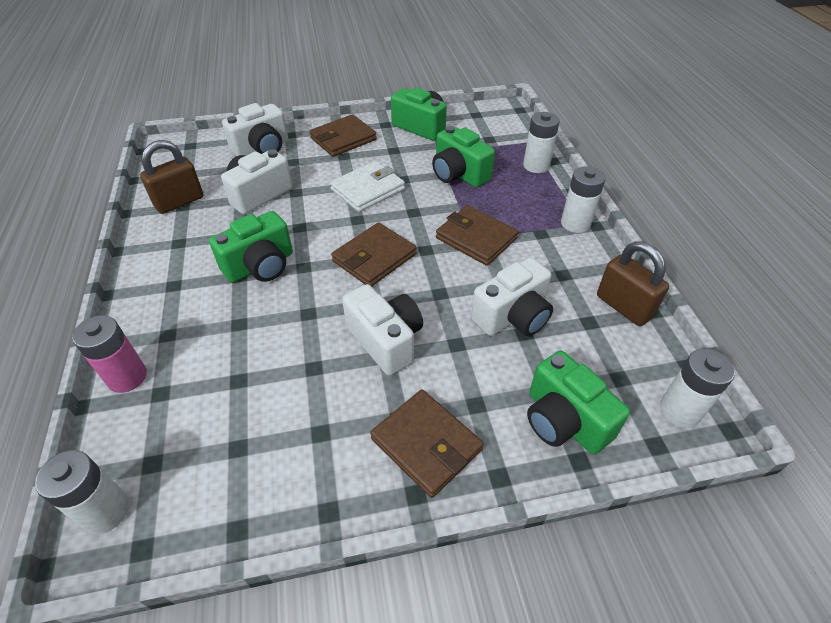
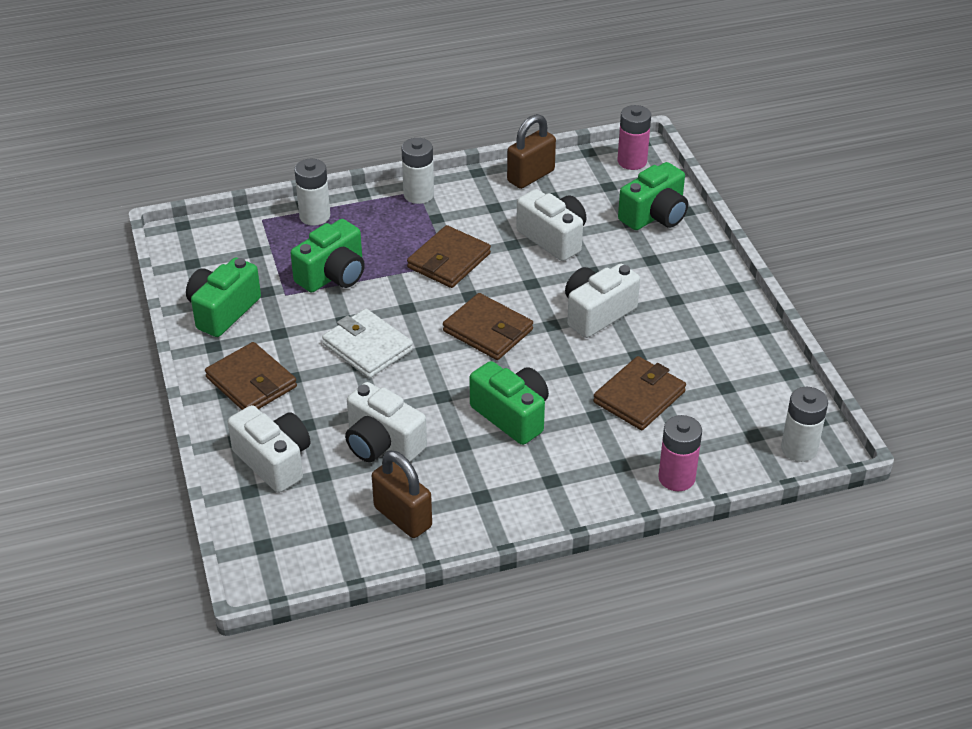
camera: 95 degrees left, 5 degrees down
brown wallet [370,390,484,498] -> brown wallet moved to [593,356,686,430]
white battery [660,348,735,428] -> pink battery [617,105,651,170]

